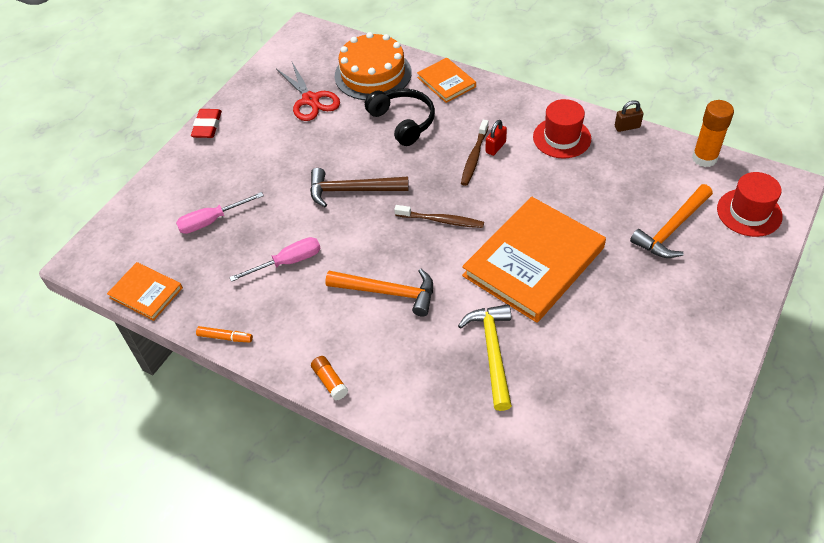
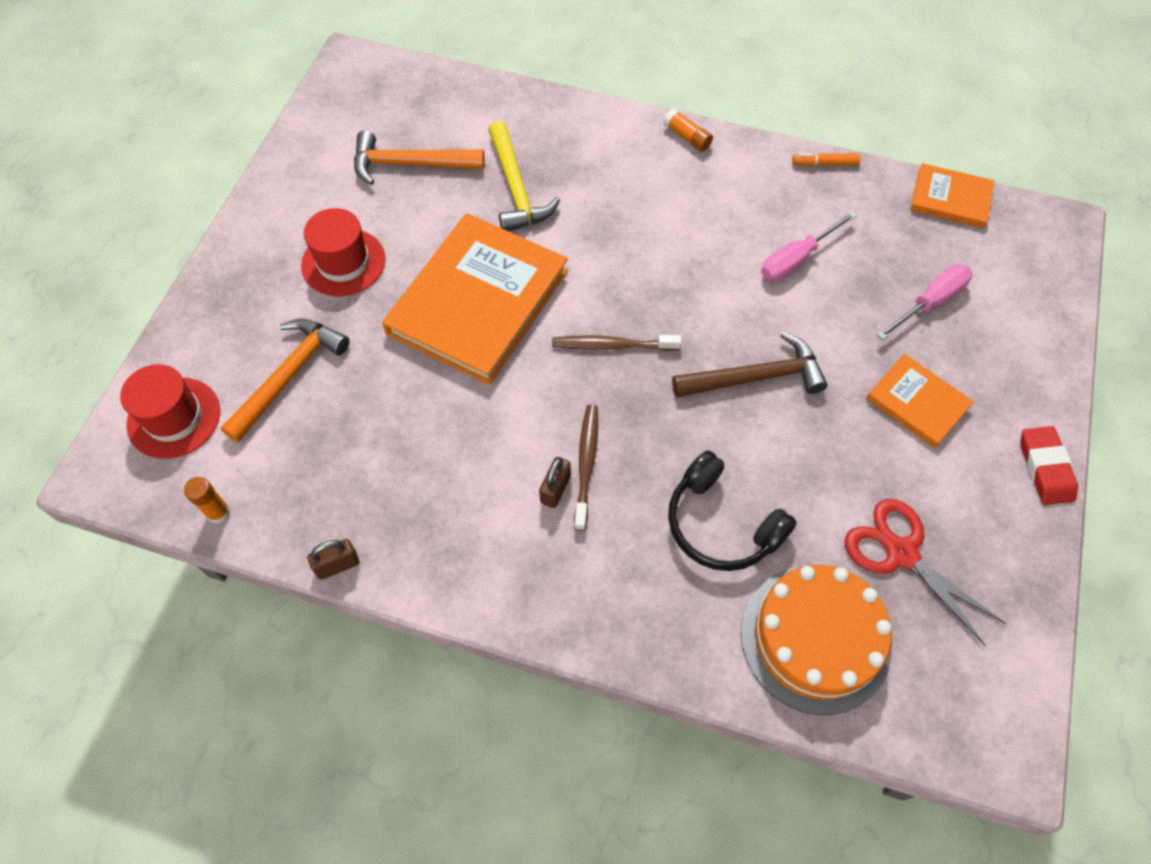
camera: 165 degrees right, 10 degrees up
orange hammer [325,269,433,317] -> orange hammer moved to [354,130,485,185]
orange book [417,58,476,103] -> orange book moved to [866,354,974,448]
red padlock [485,120,507,156] -> brown padlock [539,457,571,508]
red hat [533,99,591,159] -> red hat moved to [301,208,385,296]
orange glue stick [692,100,734,167] -> orange glue stick [184,477,230,524], size x0.58

